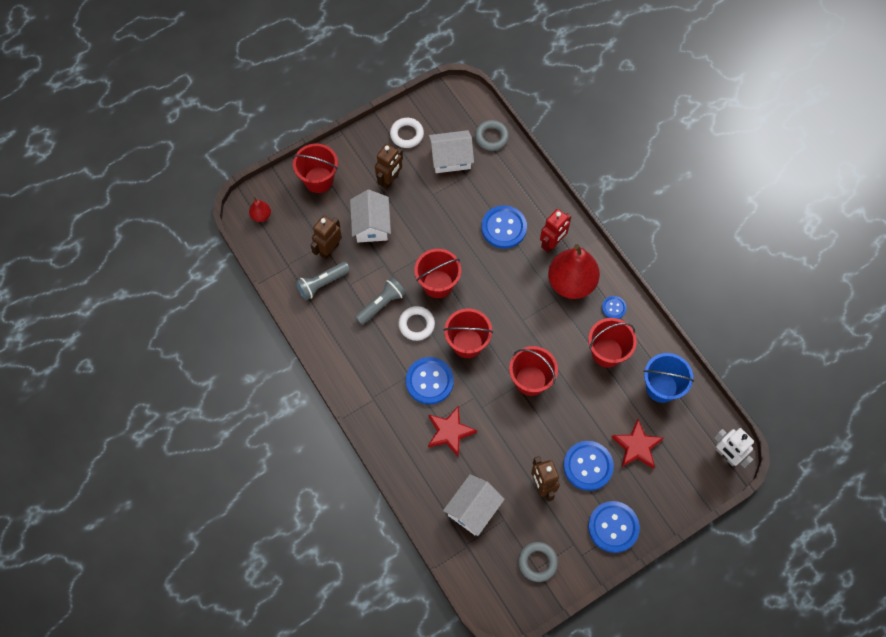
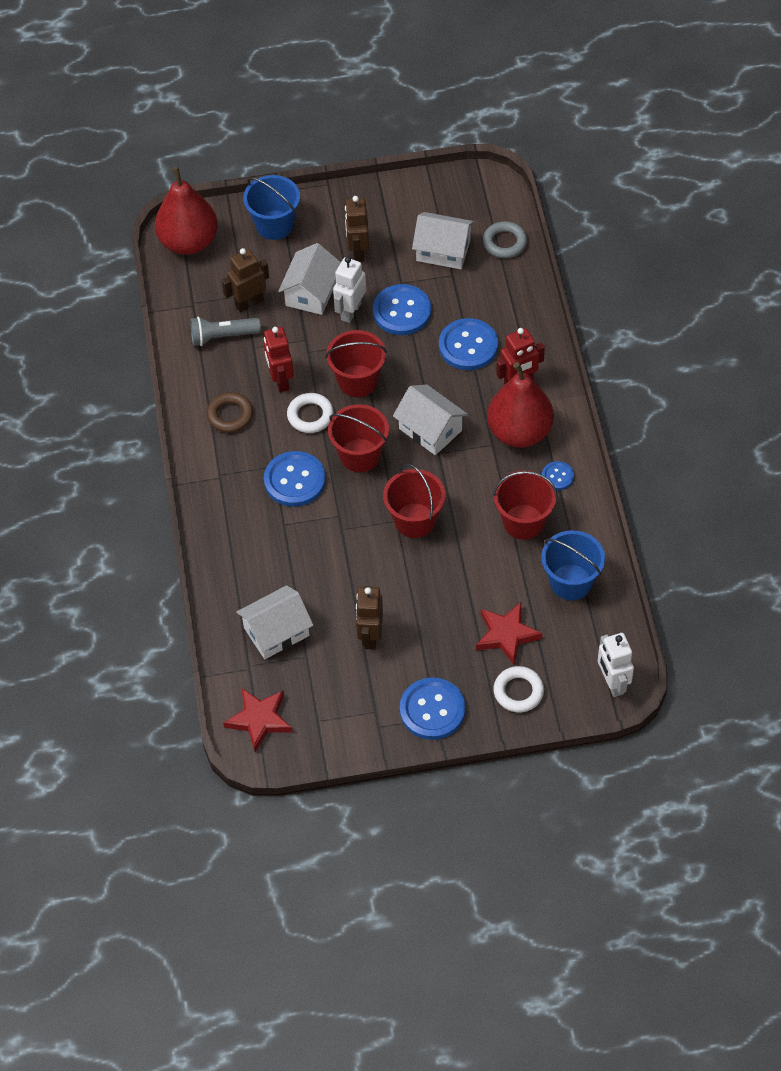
camera: 25 degrees right, 10 degrees down
red pear [249,197,271,222] -> red pear [155,167,218,255], size x2.28
red bucket [293,143,338,193] -> blue bucket [243,175,300,240]
grey flashlight [355,277,406,325] -> red robot [263,327,294,392]
brown robot [375,144,403,189] -> brown robot turned 120 degrees clockwise [345,196,369,262]
white ring [390,118,424,148] -> white ring moved to [493,666,544,713]
red star [428,406,477,457] -> red star moved to [223,688,293,752]
grey ring [518,542,558,582] -> none
blue button [563,441,614,491] -> blue button moved to [373,284,431,335]
none -> brown ring [207,392,253,433]
none -> white robot [333,257,366,323]
none -> white house [393,385,468,455]

